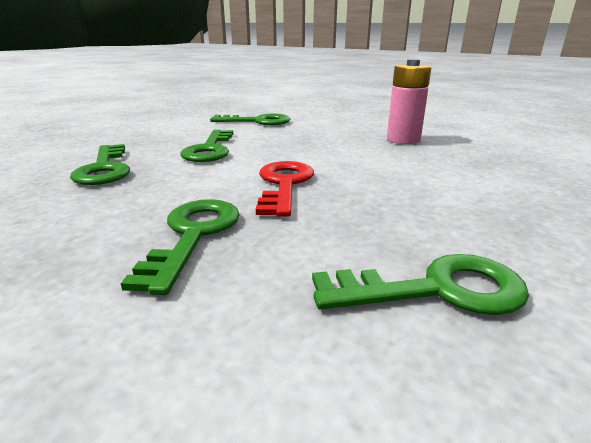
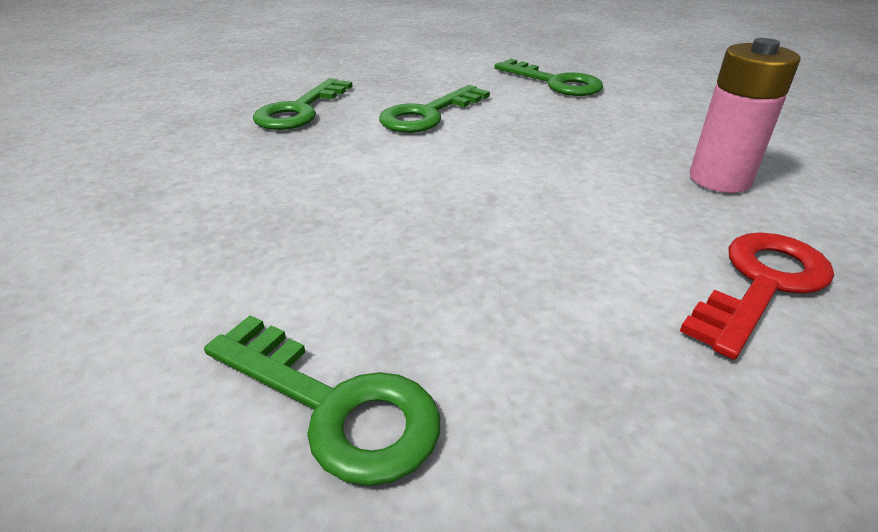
camera: 40 degrees right, 10 degrees up
green key [121,199,240,295] -> none
red key [256,161,314,217] -> red key moved to [680,232,834,360]

